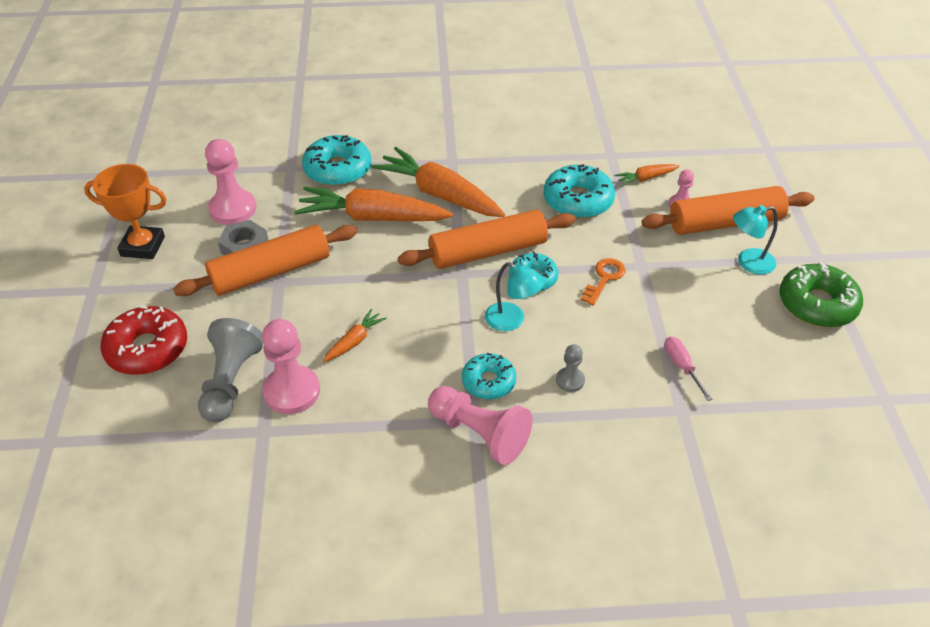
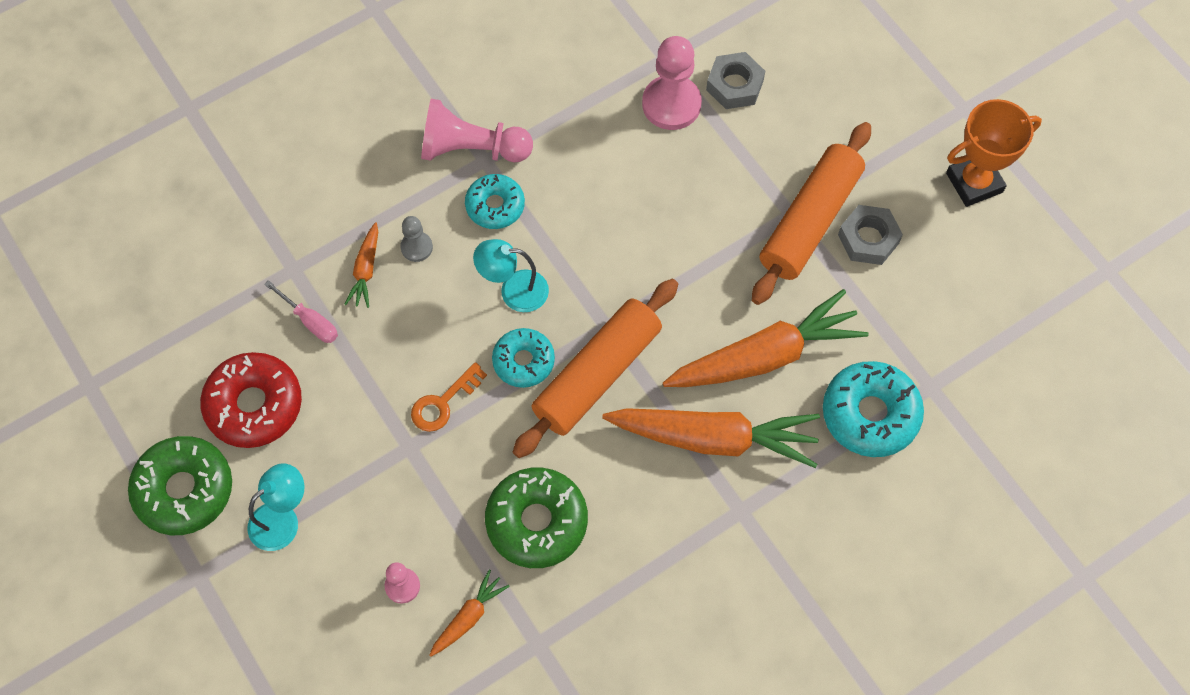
camera: 150 degrees right, 20 degrees up
red donut [100,305,187,375] -> red donut moved to [200,352,302,448]
grey pawn [198,318,263,422] -> grey nut [706,52,765,109]
pink pawn [205,139,256,225] -> none
orange carrot [323,309,387,362] -> orange carrot moved to [344,222,378,308]
turquoise donut [544,164,615,219] -> green donut [485,468,588,568]
orange key [581,258,625,306] -> orange key turned 45 degrees clockwise [411,362,487,432]
orange rolling pin [642,186,814,235] -> none

